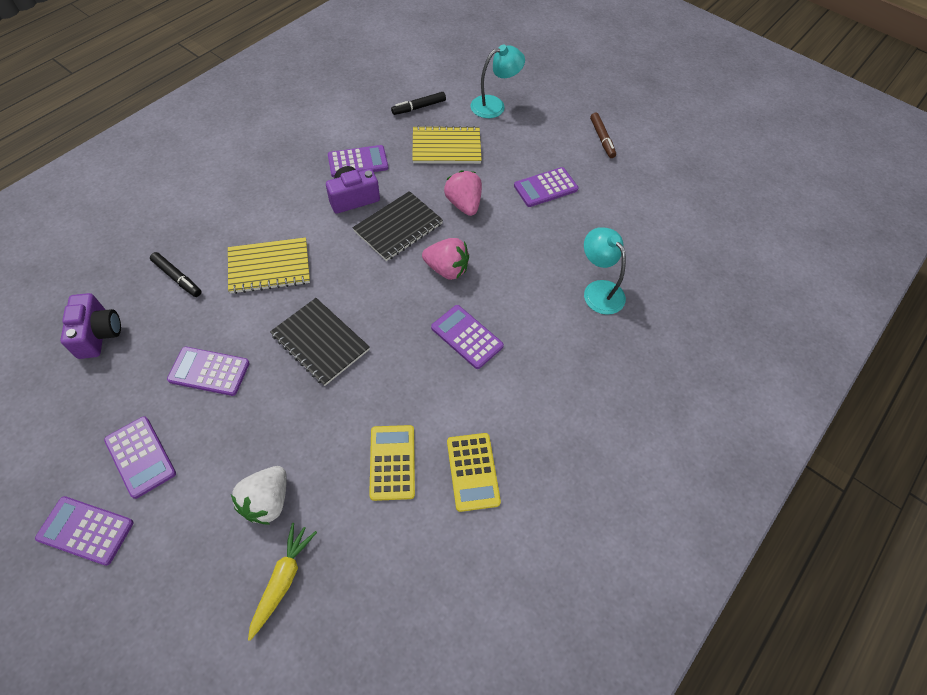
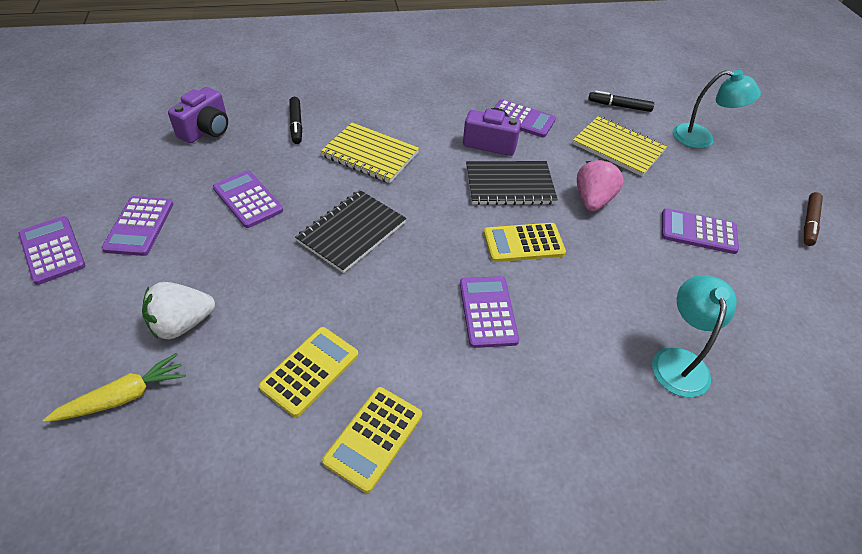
camera: 40 degrees right, 10 degrees down
black notebook [270,298,370,386] -> black notebook turned 45 degrees clockwise [295,190,406,273]
pink strawberry [422,238,469,280] -> yellow calculator [484,223,566,262]

